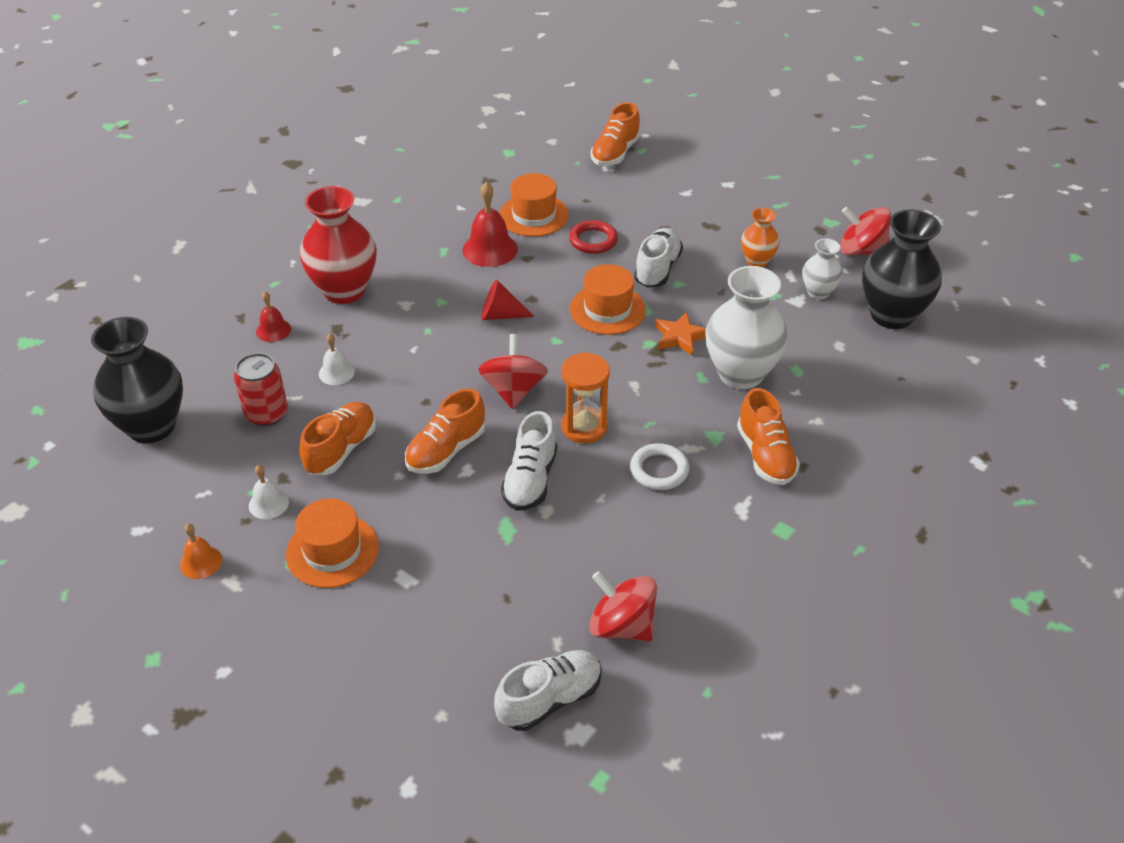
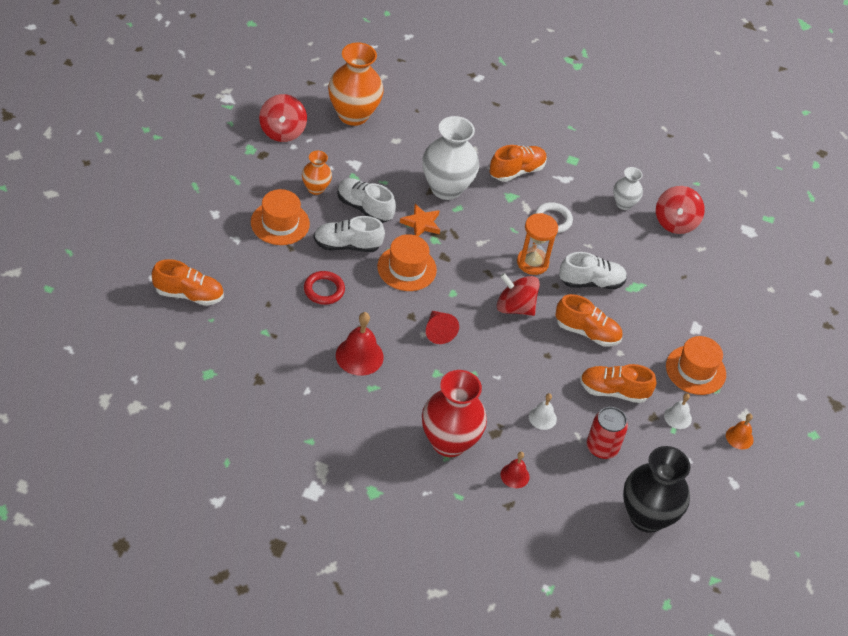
camera: 115 degrees left, 5 degrees up
red spinning top [478,334,548,409] -> red spinning top turned 45 degrees clockwise [497,273,540,316]
white shoe [494,650,602,731] -> white shoe moved to [337,178,396,223]
orange hat [499,173,569,237] -> orange hat moved to [251,189,310,245]
white vase [802,238,843,299] -> white vase moved to [613,167,643,210]
black vase [862,210,942,329] -> orange vase [328,42,384,126]

